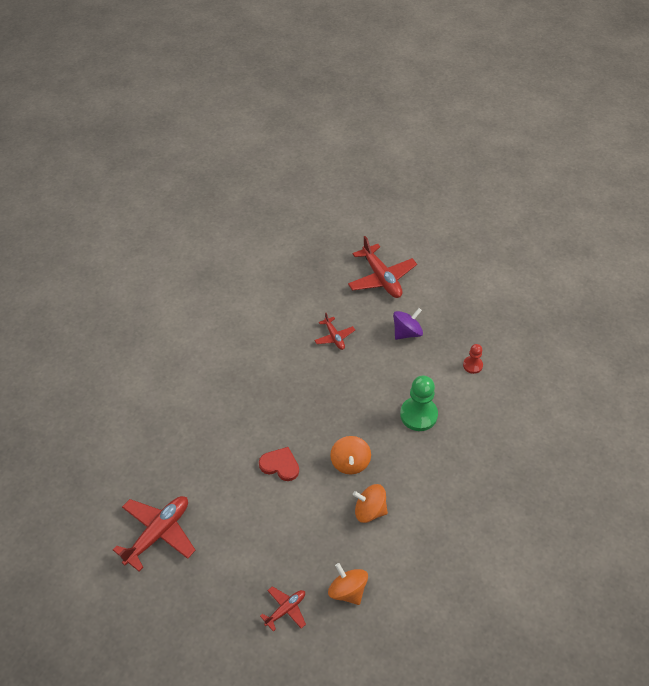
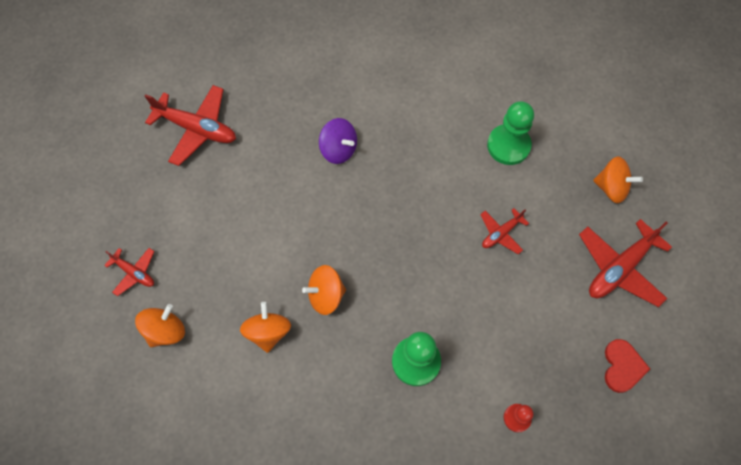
camera: 75 degrees right, 15 degrees up
red heart [259,447,299,481] -> red heart moved to [605,339,650,393]
purple spinning top [393,308,423,340] -> purple spinning top moved to [319,118,357,164]
none -> green pawn [487,101,534,165]
none -> orange spinning top [593,156,643,203]

